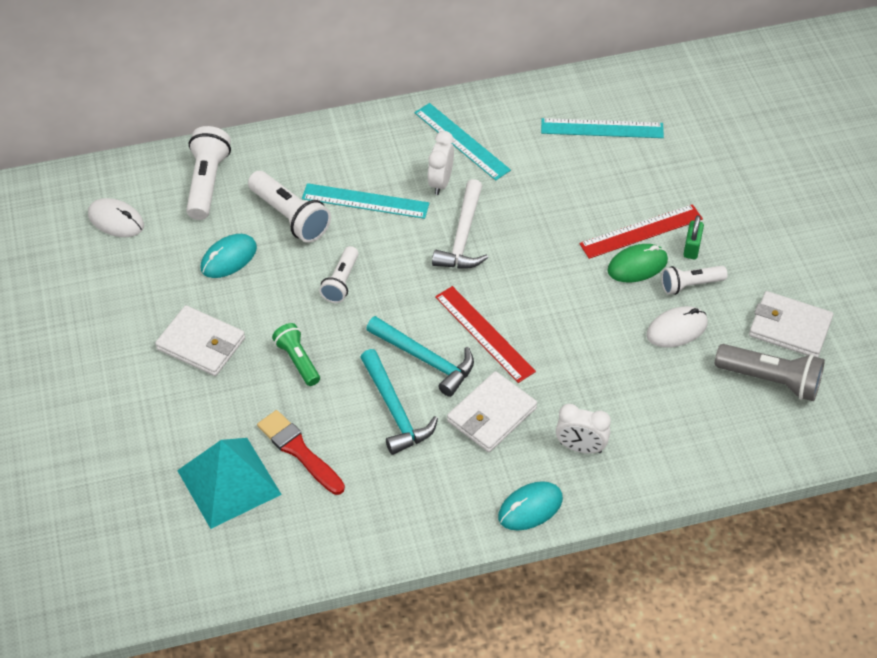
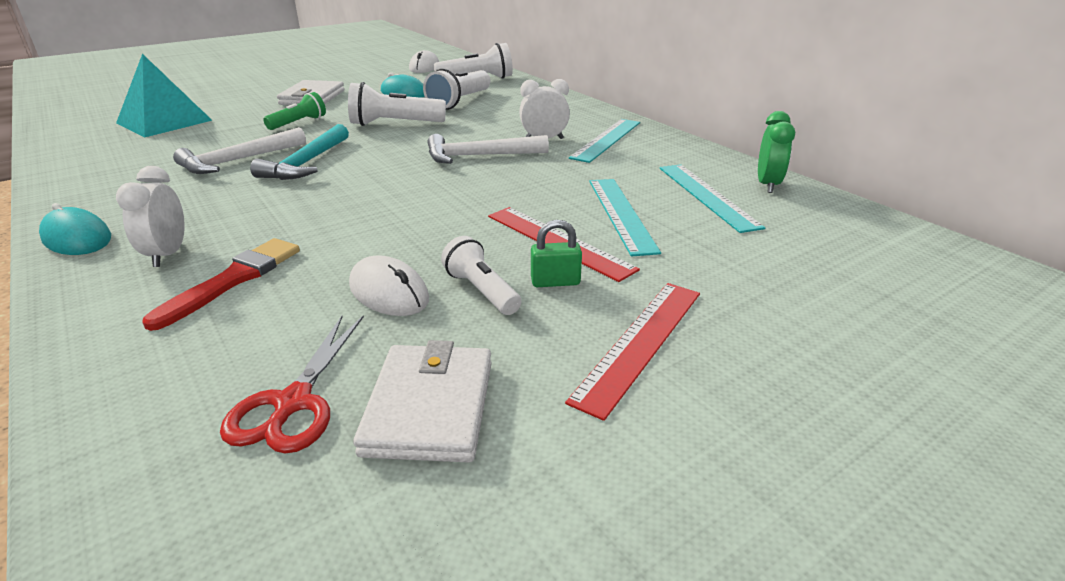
camera: 70 degrees right, 20 degrees down
red brush [257,410,345,495] -> red brush moved to [142,238,300,331]
turquoise ruler [302,183,429,219] -> turquoise ruler moved to [589,179,661,256]
white flashlight [319,246,358,303] -> white flashlight [348,82,446,126], size x1.56
turquoise hammer [360,349,438,455] -> white hammer [173,127,306,174]
red ruler [435,286,536,383] -> red ruler moved to [565,283,700,421]
white wallet [447,371,537,452] -> none
green mouse [607,244,668,282] -> none
grey flashlight [715,344,825,401] -> red scissors [220,316,364,454]
none -> green clock [758,111,795,193]

